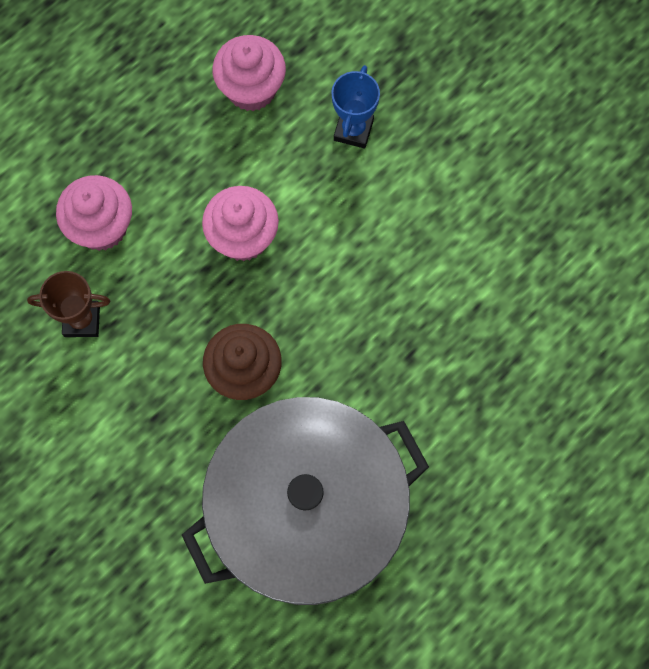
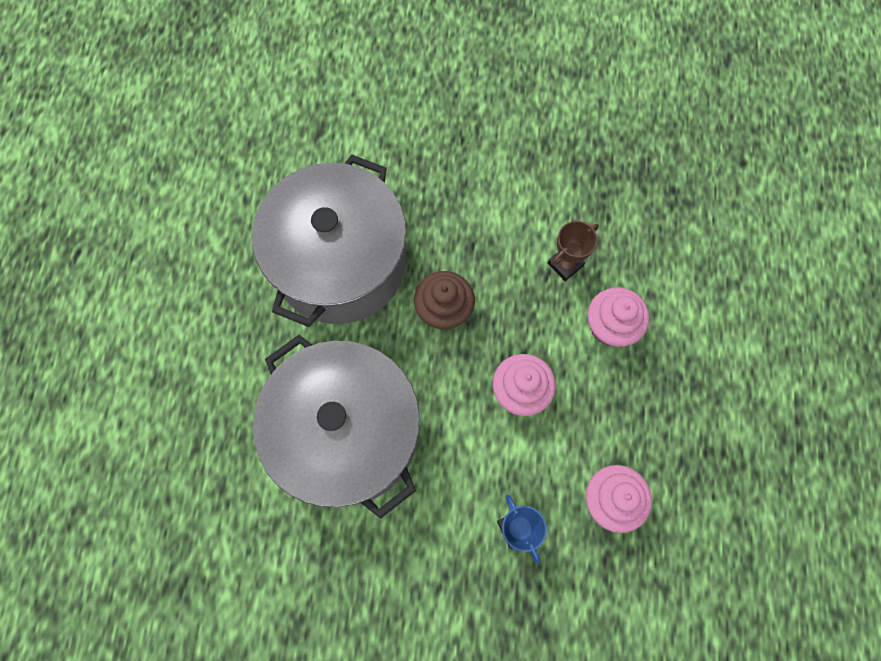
camera: 140 degrees right, 0 degrees up
none -> grey pot [253,335,420,519]

